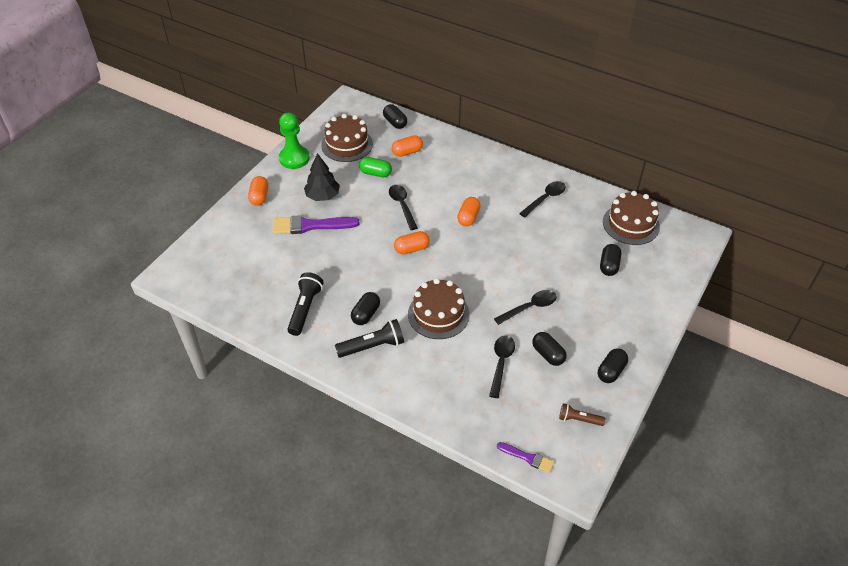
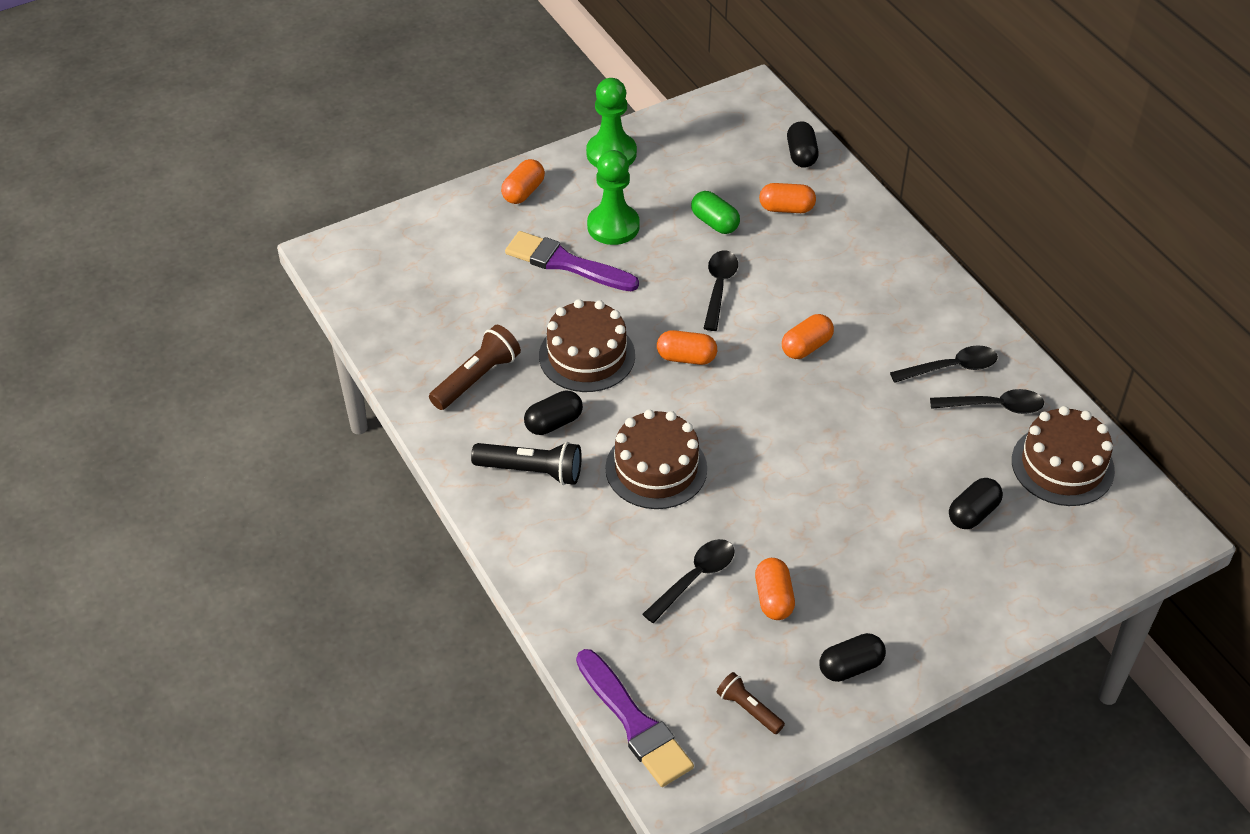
camera: 30 degrees right, 0 degrees up
black flashlight [287,272,323,336] -> brown flashlight [429,325,521,410]
black tree [304,153,340,201] -> green pawn [587,150,640,245]
brown cake [321,114,373,162] -> brown cake moved to [539,299,635,392]
black spoon [494,290,557,325] -> black spoon moved to [930,389,1044,414]
purple brush [497,442,554,473] -> purple brush [576,649,694,787], size x1.82
black capsule [532,332,567,366] -> orange capsule [755,558,795,620]

